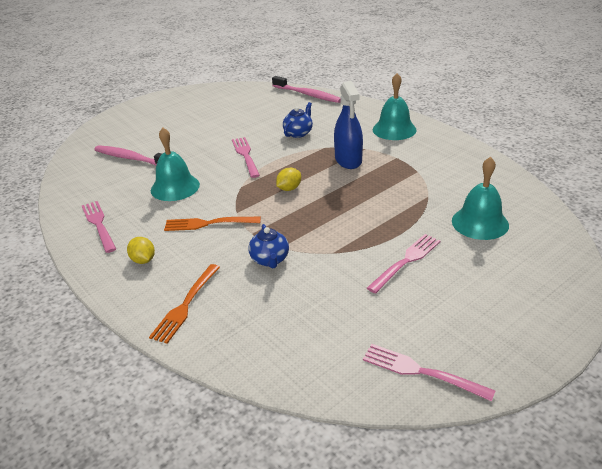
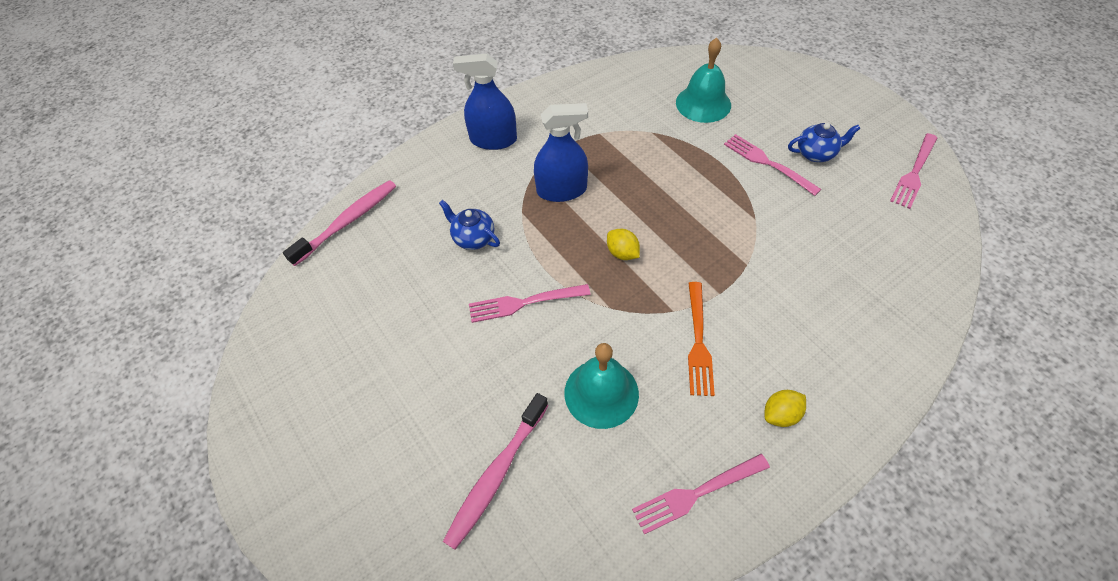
camera: 85 degrees left, 20 degrees up
orange fork [149,264,220,343] -> none
blue teapot [248,224,289,269] -> blue teapot moved to [788,123,861,162]
turquoise bell [373,73,417,140] -> blue spray bottle [453,54,517,150]

